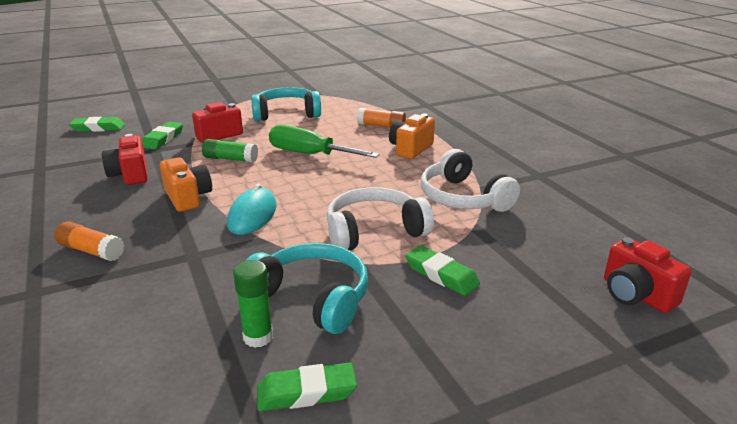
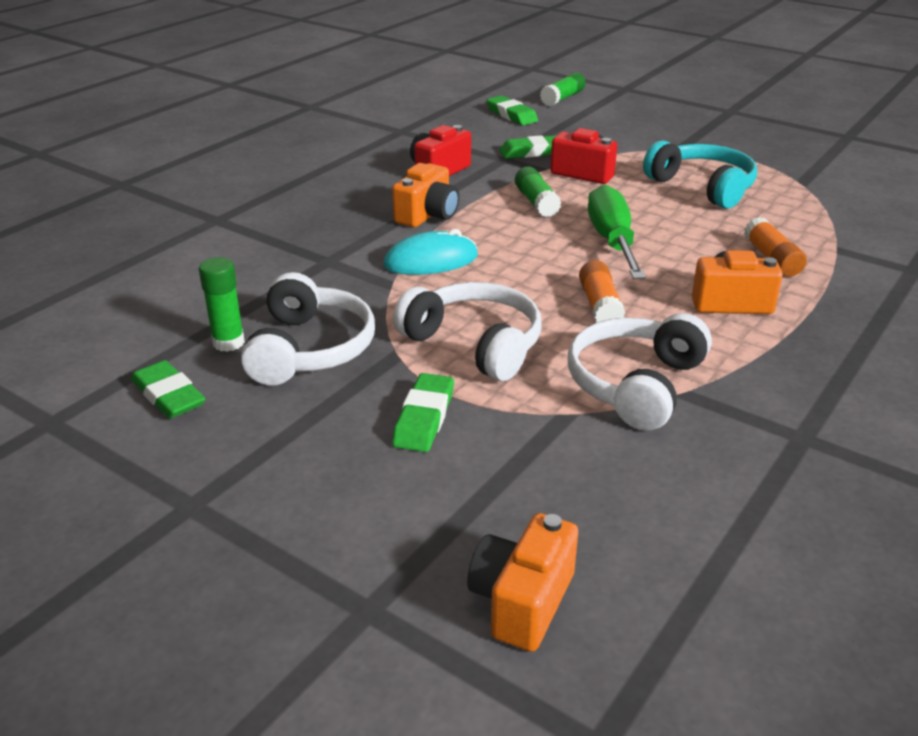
camera: 60 degrees right, 5 degrees up
orange glue stick [54,221,124,261] -> orange glue stick moved to [579,260,625,323]
turquoise headphones [246,243,368,334] -> white headphones [241,272,375,386]
red camera [604,237,691,313] -> orange camera [467,513,578,652]
none -> green glue stick [540,72,585,106]

